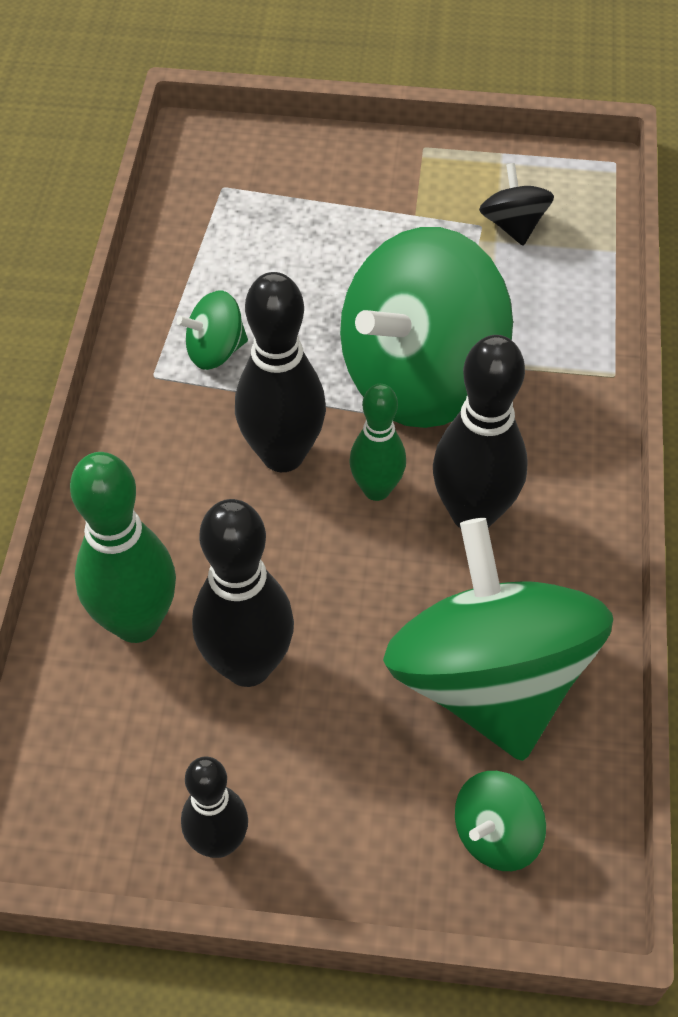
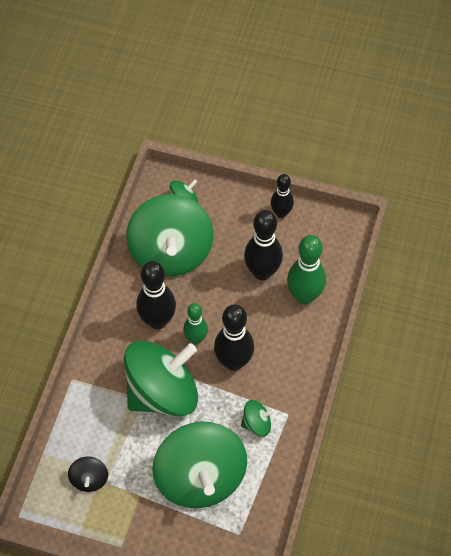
camera: 170 degrees left, 5 degrees up
none -> green spinning top [152,422,247,508]

